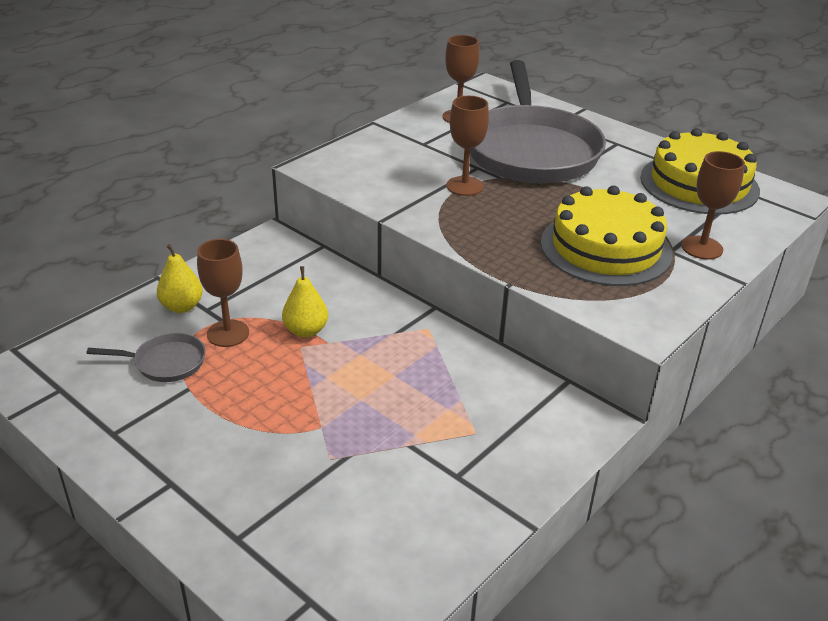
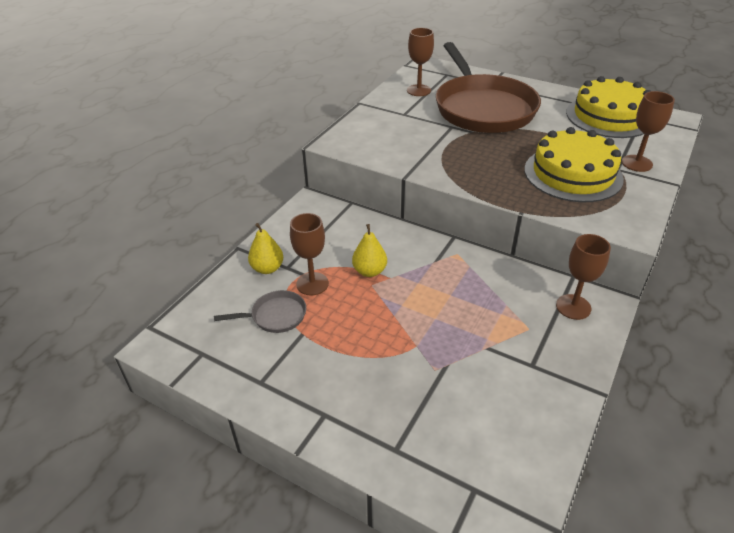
camera: 10 degrees left, 5 degrees up
brown goblet [446,96,489,196] -> brown goblet moved to [556,234,611,320]
grey pan [470,60,606,183] -> brown pan [436,42,541,133]

